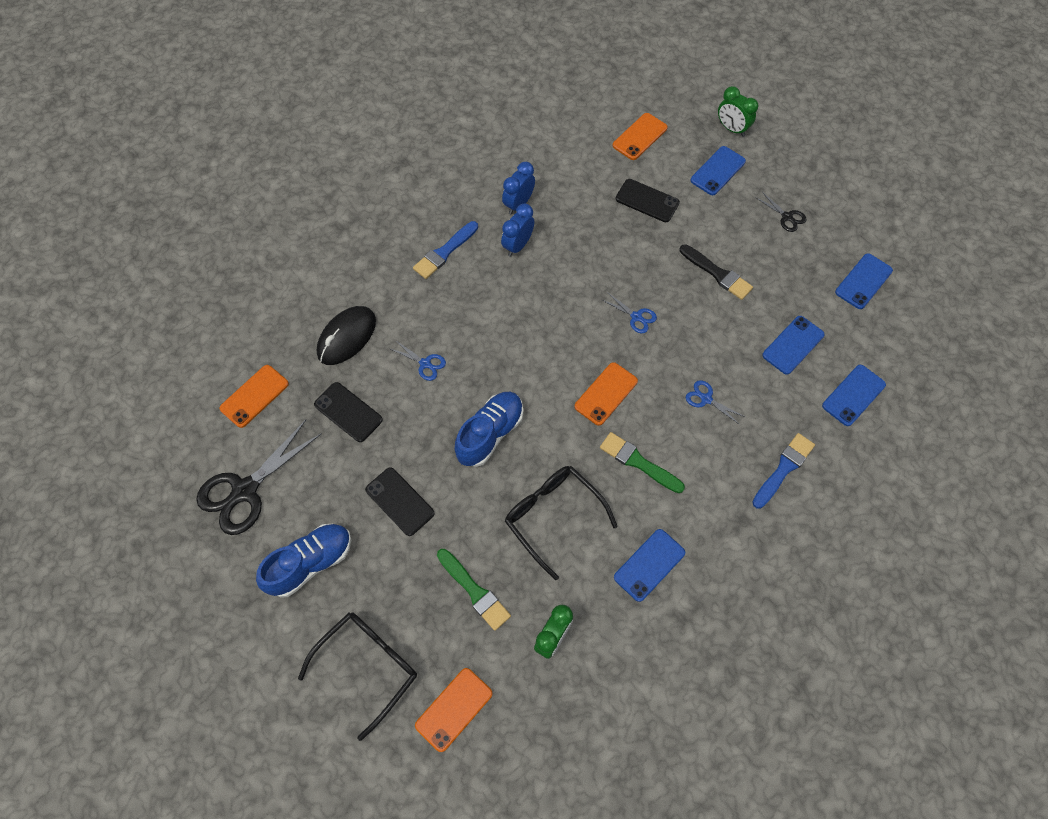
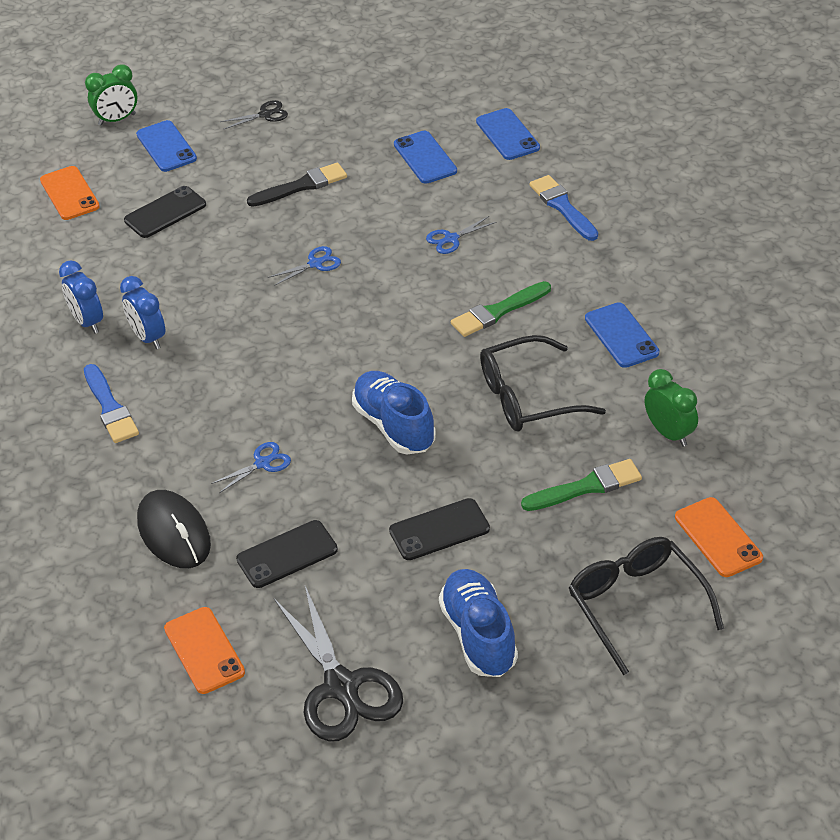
camera: 65 degrees left, 20 degrees down
orange phone [575,362,638,426] -> none
blue phone [835,253,893,309] -> none

